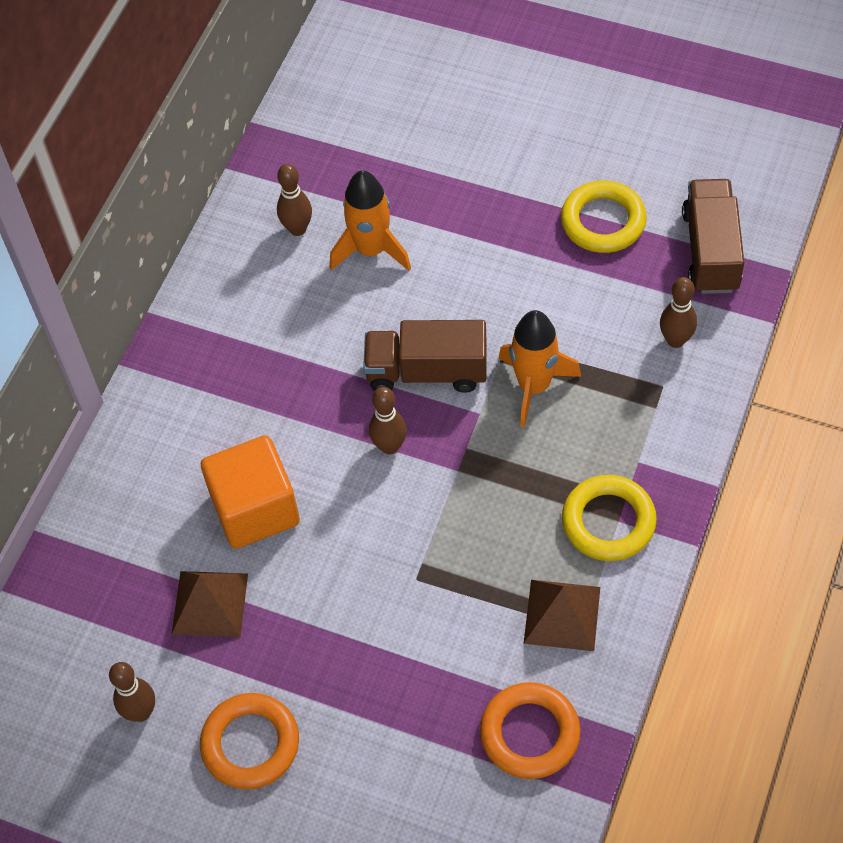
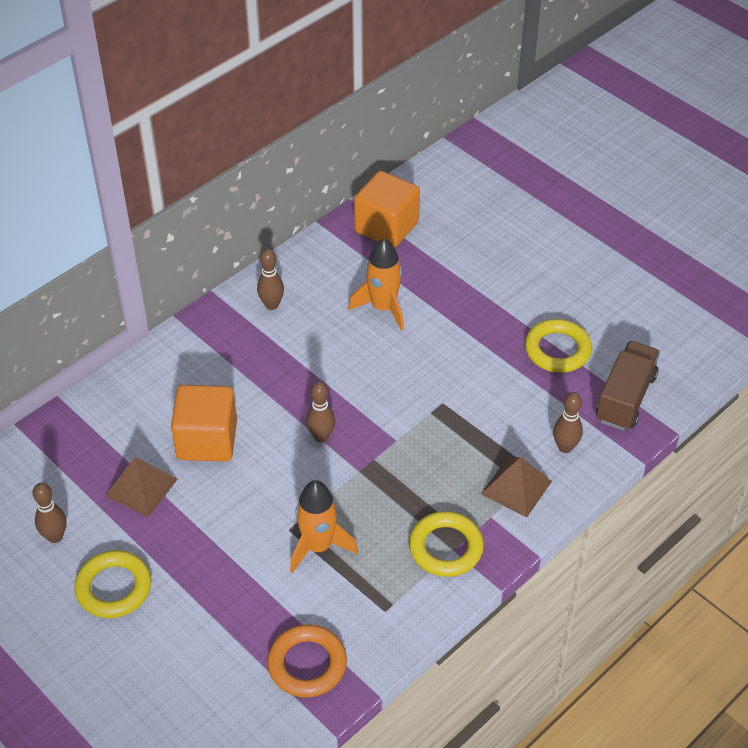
camera: 20 degrees right, 10 degrees down
orange ring [200,693,299,789] -> yellow ring [74,550,151,618]
brown bowling pin [277,164,312,236] -> brown bowling pin moved to [257,249,284,310]
brown truck [363,320,487,393] -> none
orange rocket [499,310,581,427] -> orange rocket moved to [290,480,358,574]
brown pyramid [524,580,600,651] -> brown pyramid moved to [481,457,552,518]
none -> orange cube [354,171,420,248]

